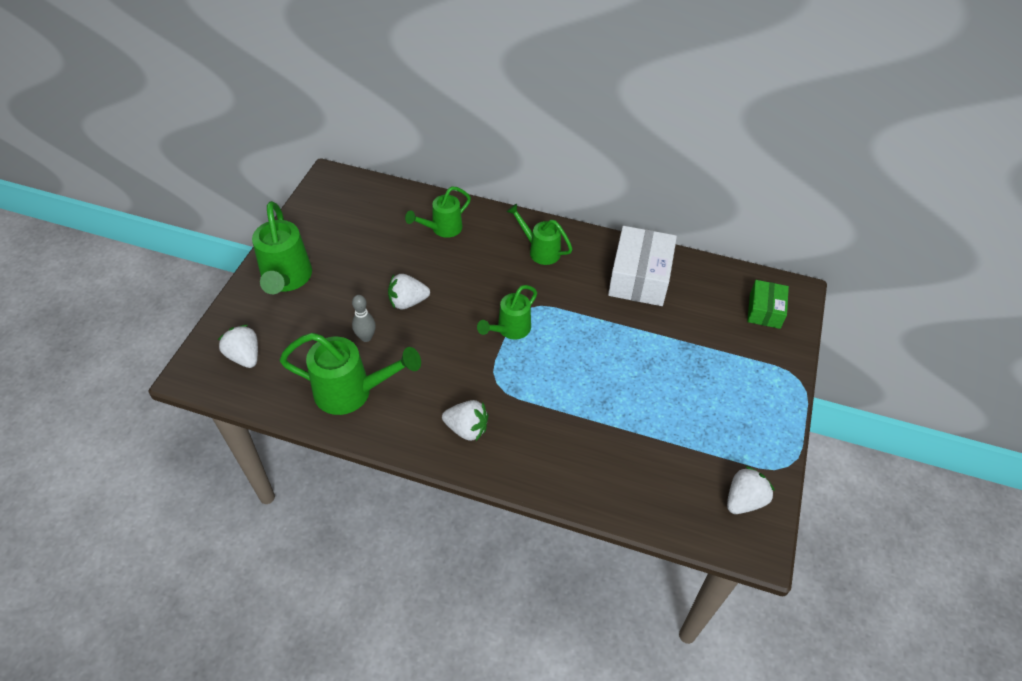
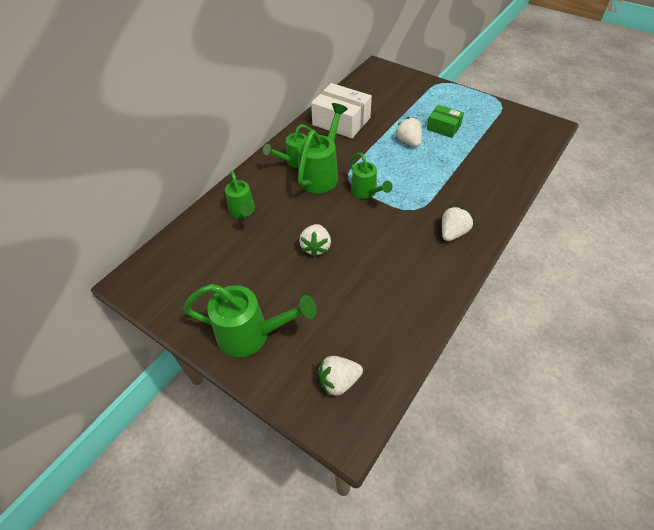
camera: 70 degrees left, 0 degrees up
green watering can [280,333,421,415] -> green watering can moved to [298,103,348,193]
grey bowling pin [352,295,376,342] -> none
white strawberry [727,466,775,514] -> white strawberry moved to [395,117,422,147]
green box [747,280,789,329] -> green box moved to [427,105,464,138]

